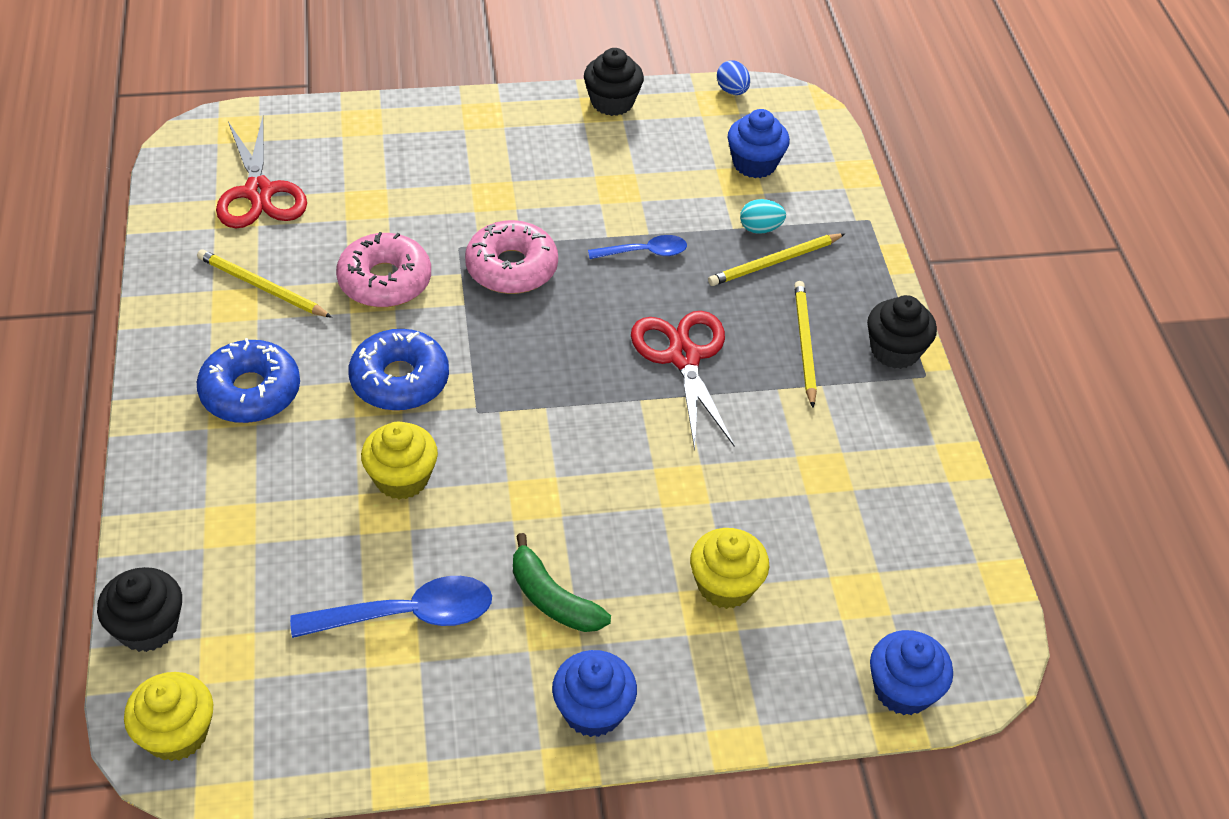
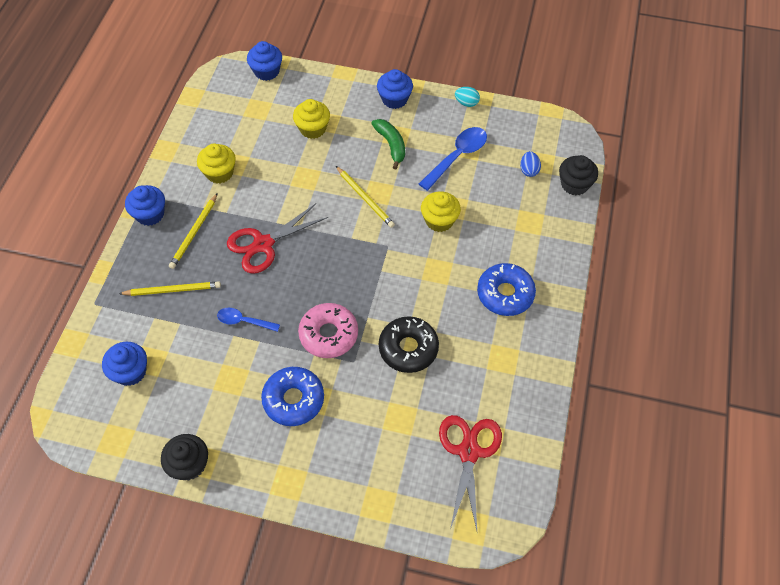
camera: 155 degrees left, 10 degrees up
yellow cupcake [124,672,213,761] -> yellow cupcake moved to [197,144,236,184]
yellow pencil [197,249,332,318] -> yellow pencil moved to [336,166,395,228]
blue spoon [290,576,492,638] -> blue spoon turned 120 degrees clockwise [419,127,487,191]
pink donut [336,232,431,307] -> black donut [379,316,439,373]
blue donut [349,329,449,411] -> blue donut moved to [261,367,324,426]
red scissors [631,311,735,450] -> red scissors turned 45 degrees clockwise [227,203,328,274]
blue egg [717,60,750,95] -> blue egg moved to [520,151,541,177]
turquoise egg [740,199,786,234] -> turquoise egg moved to [455,87,480,107]
black cupcake [867,295,937,369] -> blue cupcake [125,185,165,226]

